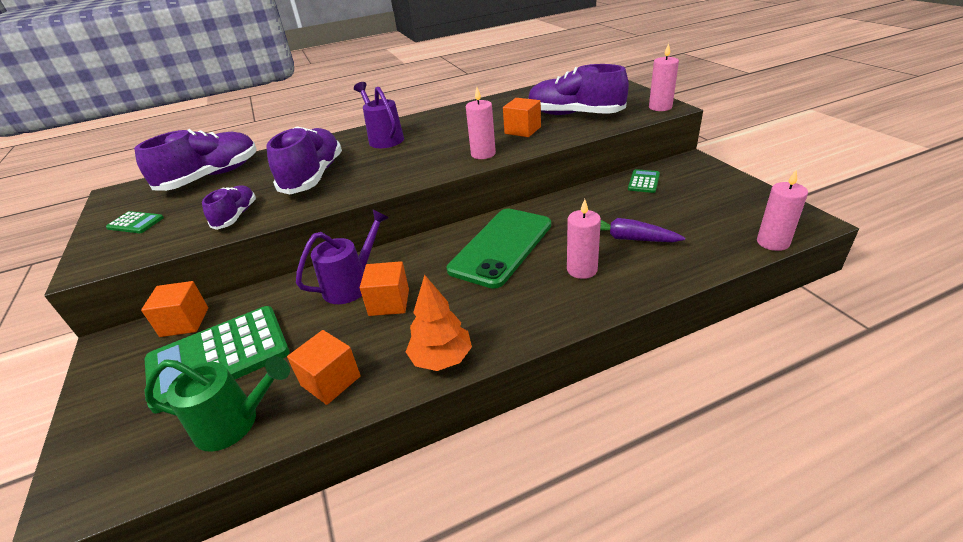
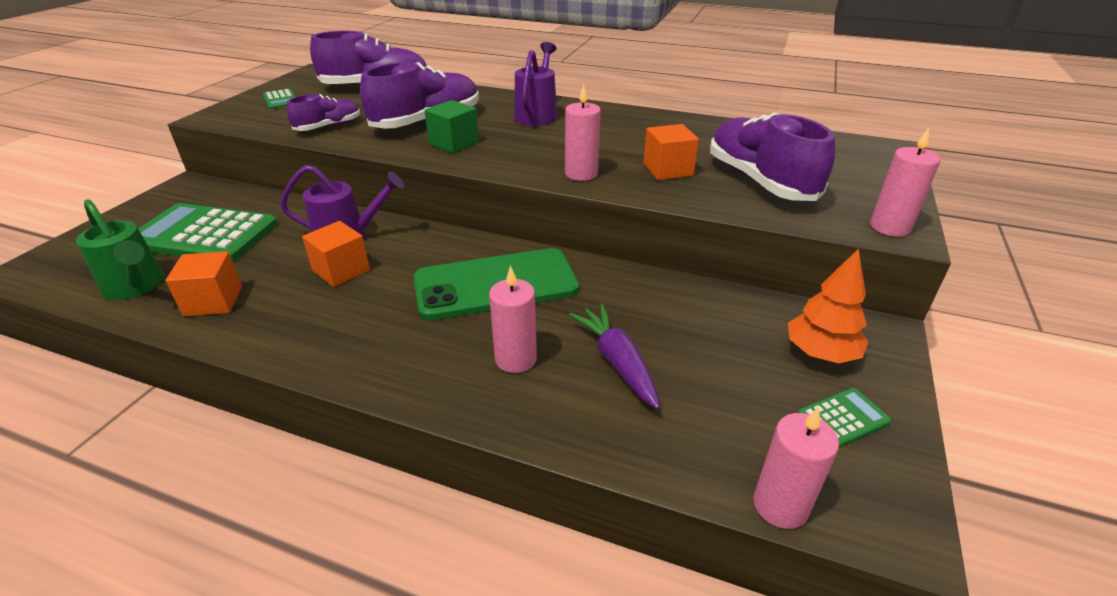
camera: 40 degrees right, 0 degrees up
orange cube [141,281,208,337] -> none
orange tree [406,275,472,371] -> orange tree moved to [788,248,869,363]
green calculator [628,169,660,193] -> green calculator moved to [798,388,892,448]
none -> green cube [424,100,479,153]

